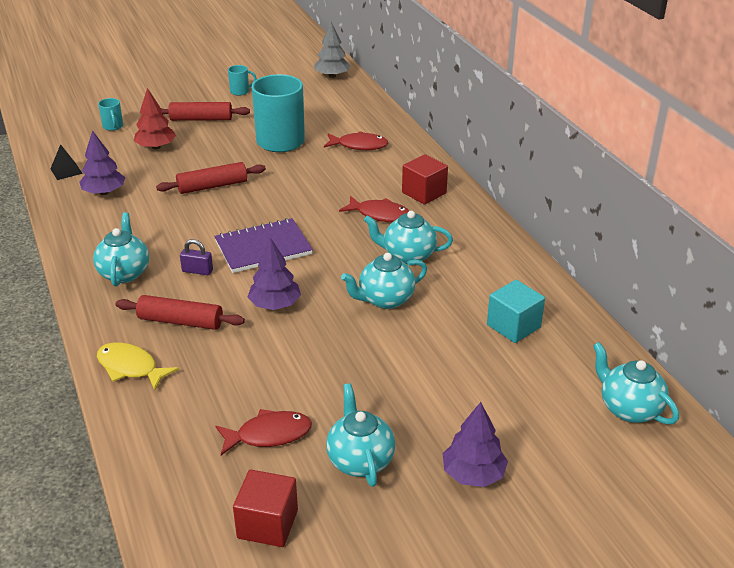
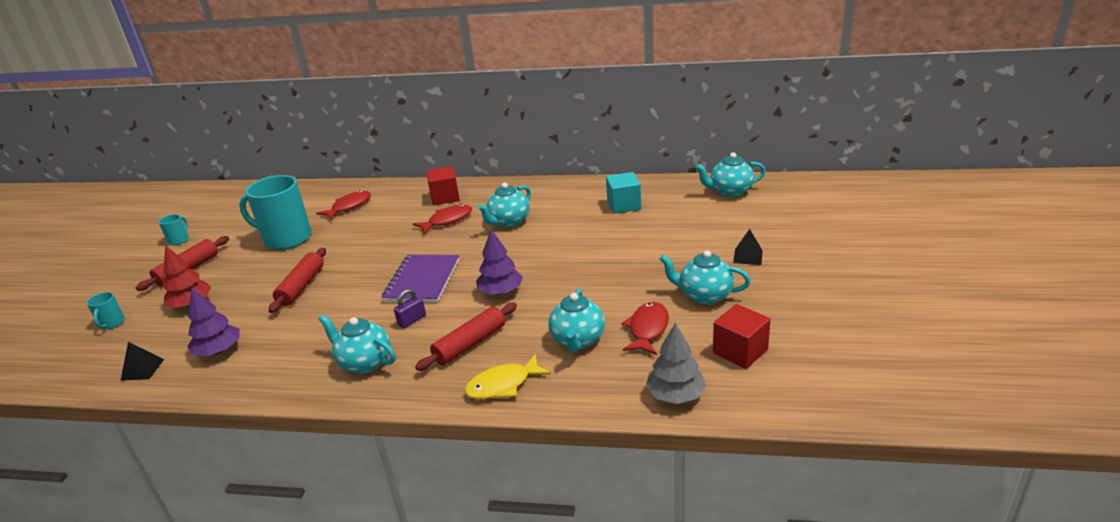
camera: 55 degrees left, 5 degrees down
turquoise mug [98,98,123,131] -> turquoise mug turned 75 degrees clockwise [87,292,125,329]
grey tree [314,22,351,78] -> grey tree moved to [646,323,706,404]
turquoise teapot [341,253,427,309] -> turquoise teapot moved to [549,289,605,352]
purple tree [443,402,508,487] -> black pyramid [733,229,763,265]

